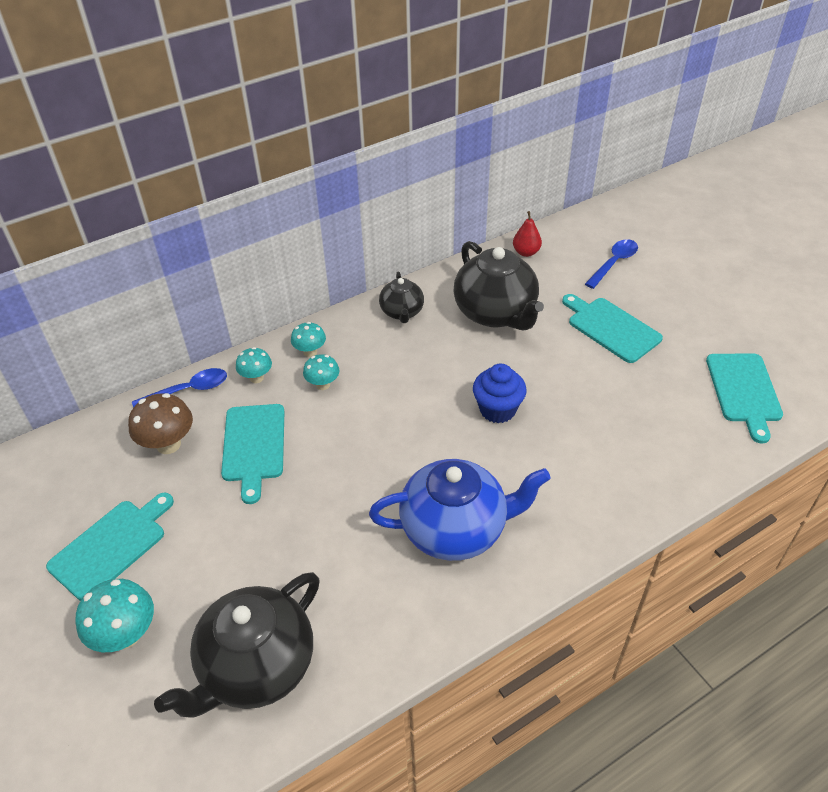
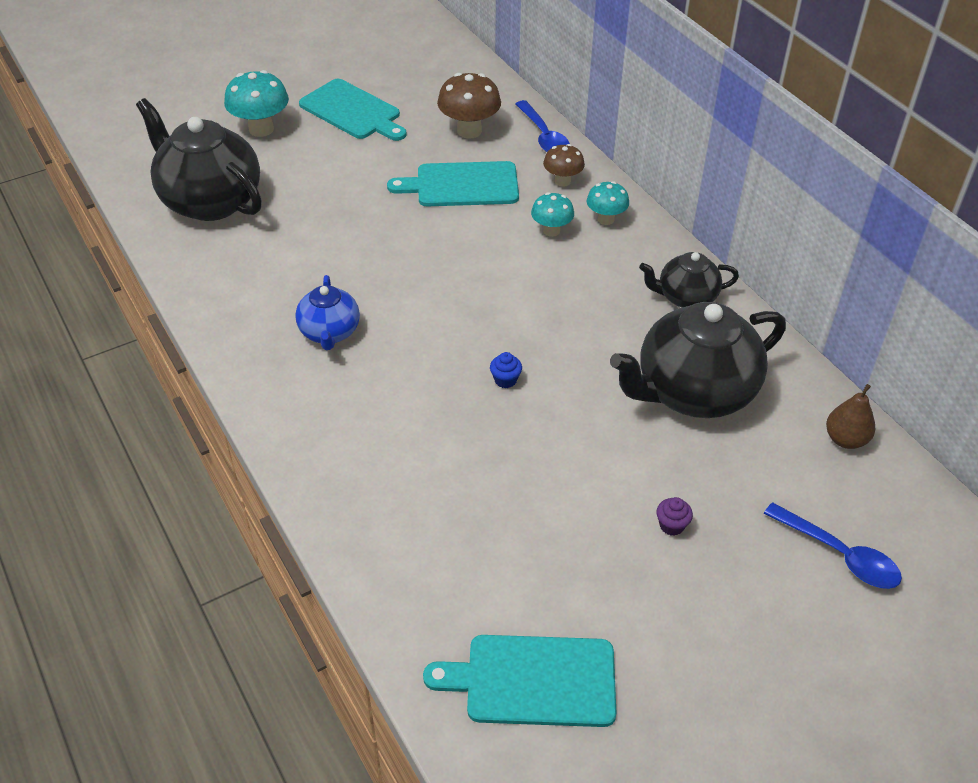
camera: 90 degrees right, 0 degrees up
turquoise mushroom [236,347,272,383] -> brown mushroom [543,144,585,187]
blue teapot [369,459,551,561] -> blue teapot [295,275,360,350], size x0.54
blue cupcake [473,364,527,423] -> blue cupcake [490,352,522,388], size x0.47
red pear [513,211,542,257] -> brown pear [826,384,875,449]
turquoise cutting board [562,294,663,363] -> purple cupcake [656,497,693,536]

